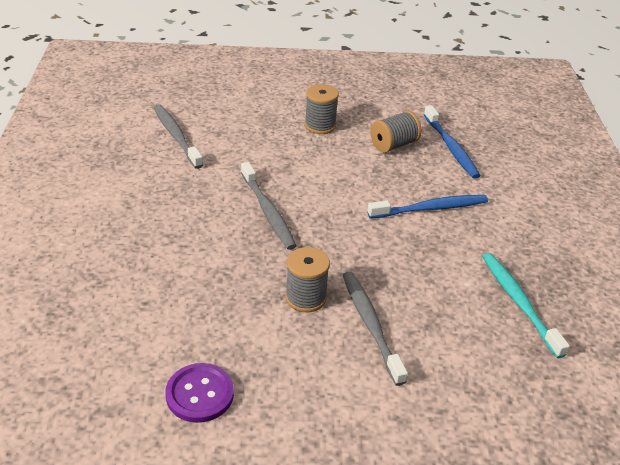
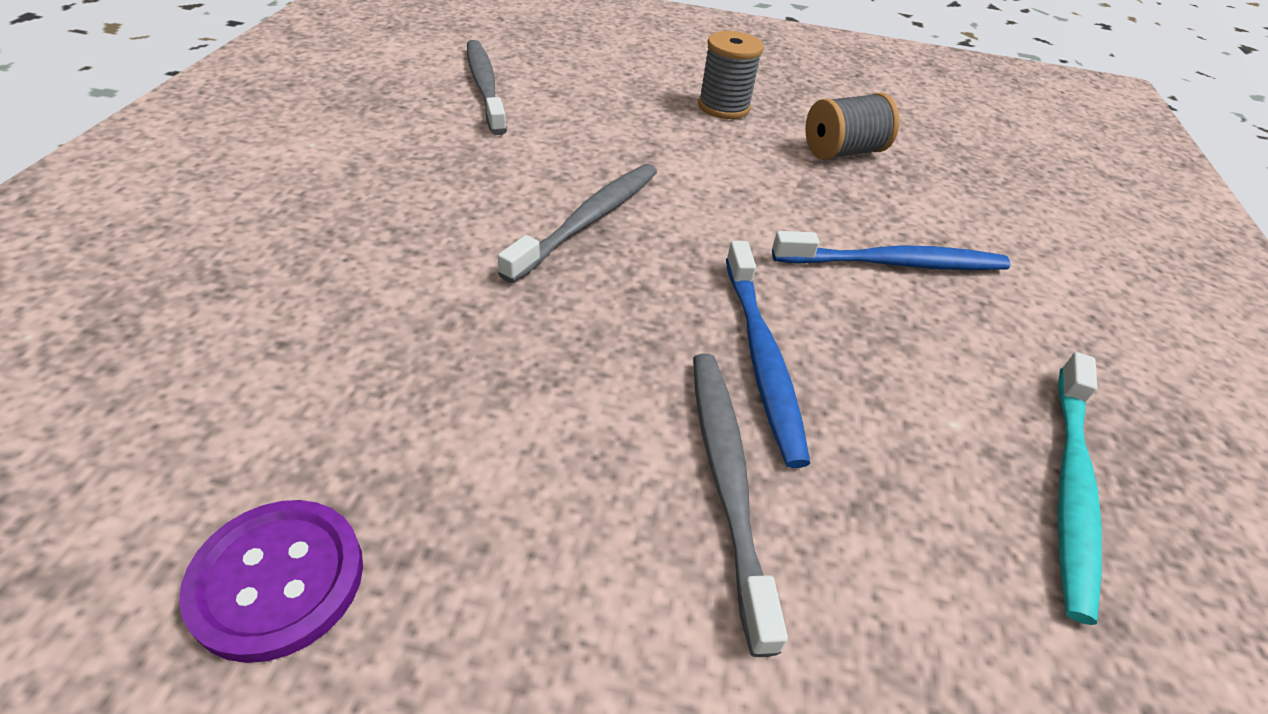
camera: 10 degrees right, 5 degrees up
grey toothbrush [241,162,297,250] -> grey toothbrush turned 135 degrees counterclockwise [498,164,657,283]
grey spool [285,247,330,312] -> none
blue toothbrush [424,105,481,179] -> blue toothbrush moved to [726,241,810,468]
turquoise toothbrush [482,253,570,358] -> turquoise toothbrush turned 150 degrees counterclockwise [1058,352,1102,625]

